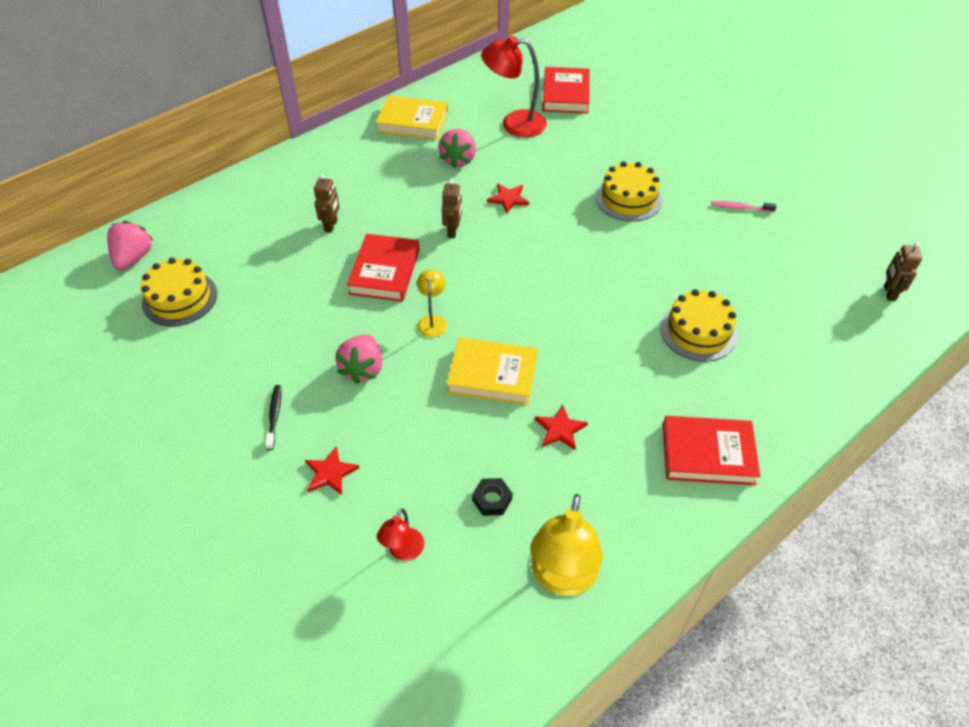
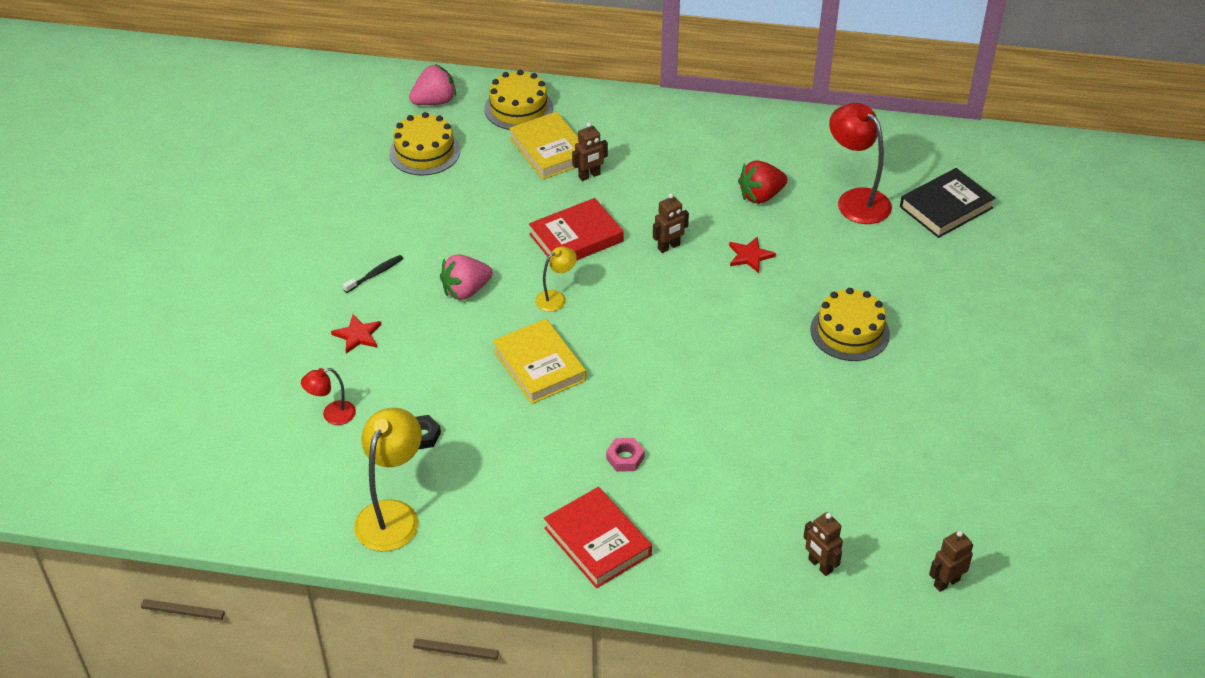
camera: 50 degrees right, 5 degrees down
yellow book [376,95,448,140] -> yellow book moved to [509,112,579,180]
pink strawberry [439,129,476,169] -> red strawberry [738,160,787,204]
yellow lamp [531,494,603,596] -> yellow lamp turned 135 degrees clockwise [354,408,422,551]
red star [535,404,588,450] -> none
red book [542,67,590,114] -> black book [900,168,995,238]
yellow cake [660,289,737,361] -> yellow cake moved to [484,70,553,130]
pink toothbrush [711,201,776,213] -> none
none -> pink nut [606,438,645,472]
none -> brown robot [803,512,843,576]

